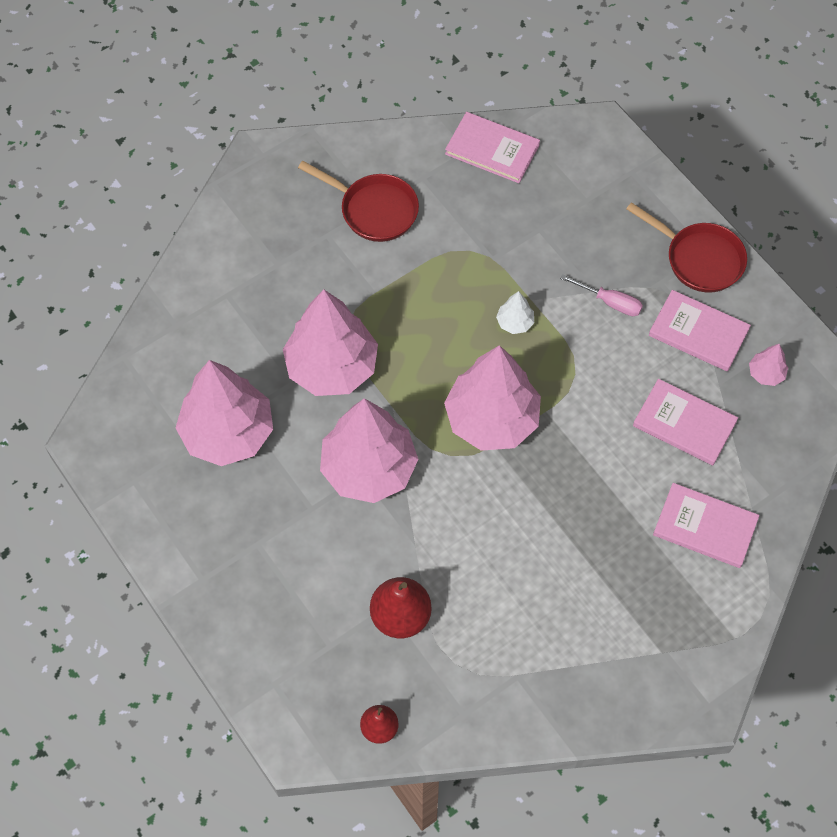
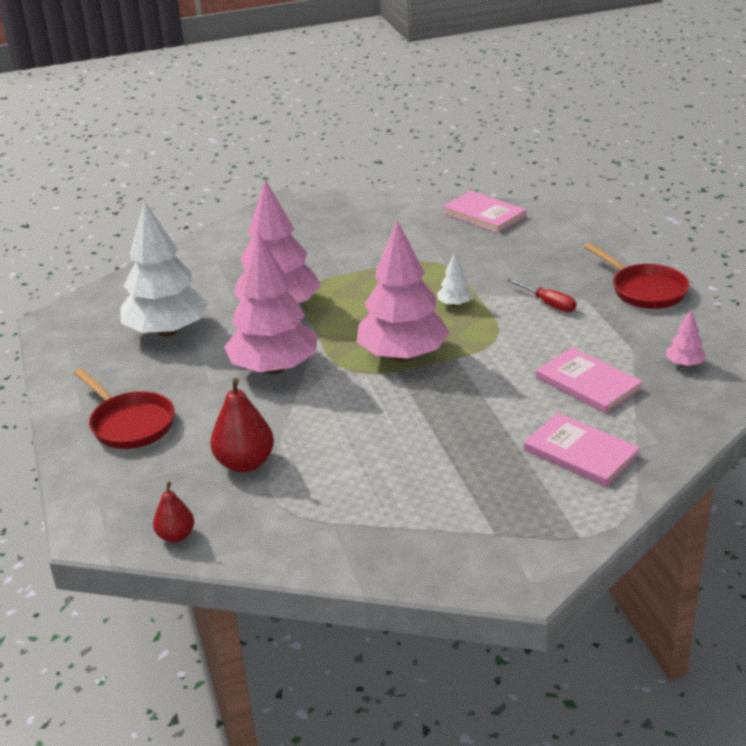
camera: 20 degrees right, 30 degrees down
pink tree [176,360,273,466] -> white tree [120,201,209,337]
red pan [298,161,419,242] -> red pan moved to [74,368,175,449]
pink screwdriver [560,274,643,316] -> red screwdriver [507,279,576,312]
pink book [649,290,751,371] -> none

